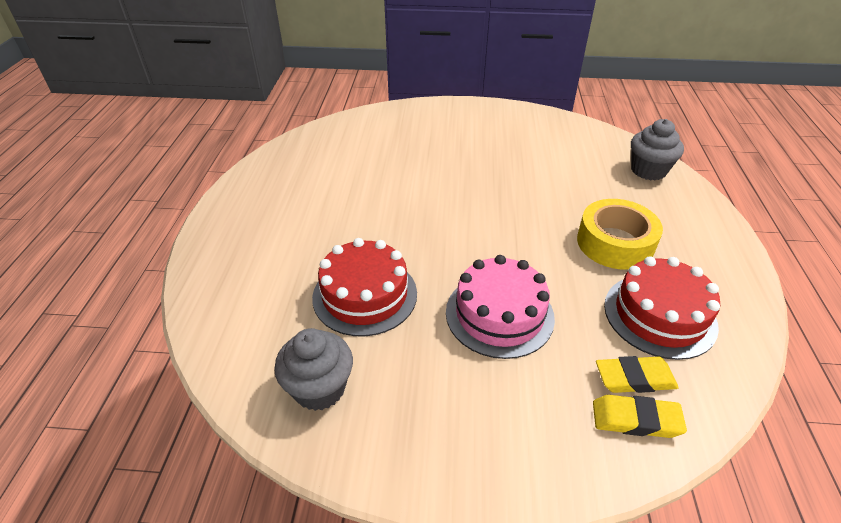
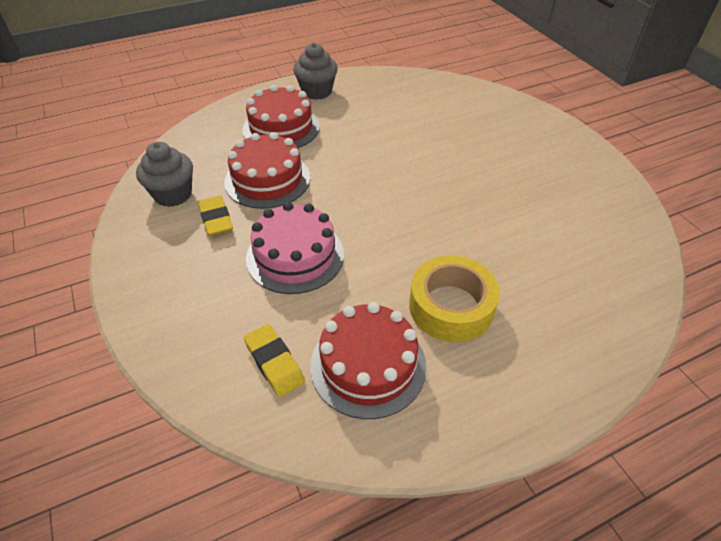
camera: 60 degrees right, 5 degrees up
yellow eraser [593,395,687,438] -> yellow eraser moved to [198,195,233,236]
grey cupcake [631,119,684,180] -> grey cupcake moved to [293,43,338,100]
none -> red cake [243,85,320,148]

